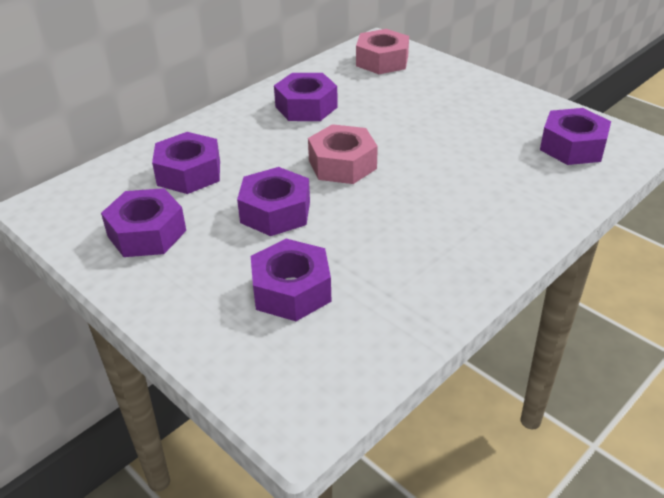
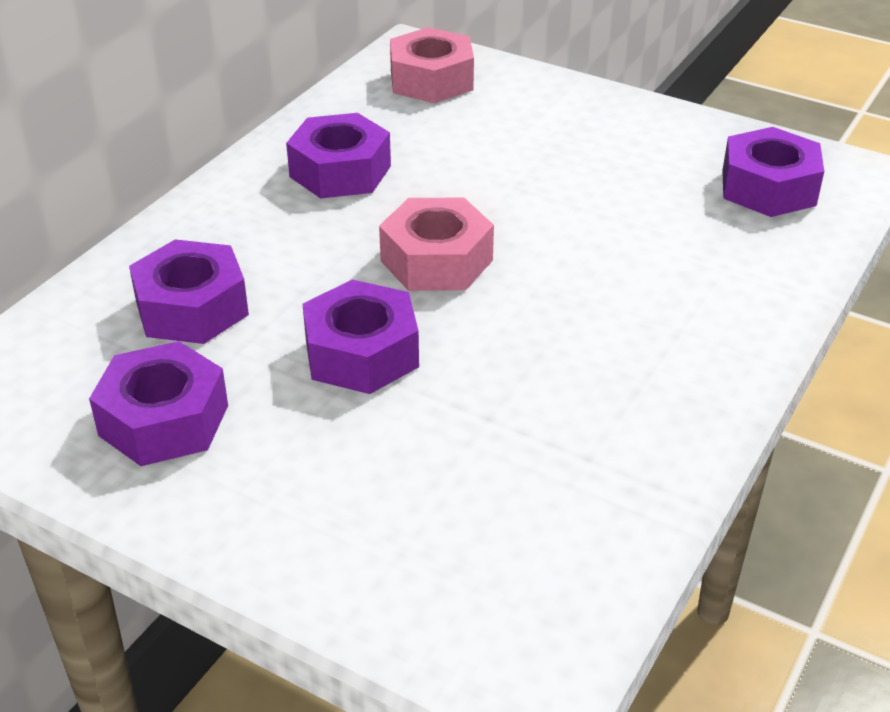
camera: 15 degrees left, 0 degrees up
purple nut [251,239,332,321] -> none

